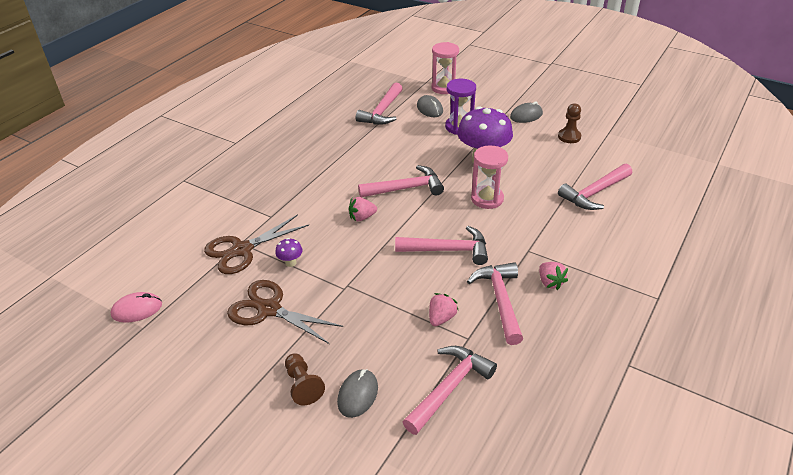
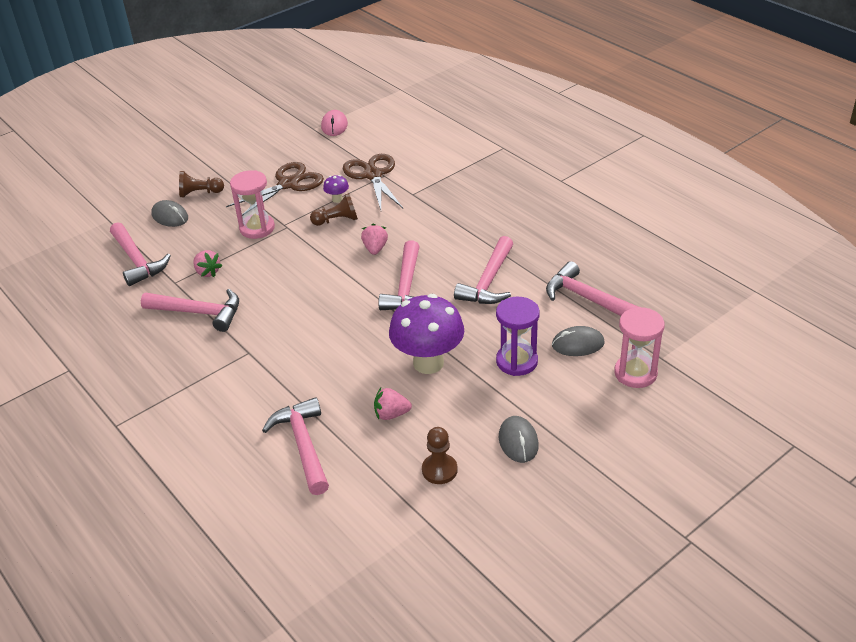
camera: 110 degrees right, 0 degrees up
pink hammer [395,226,488,265] -> pink hammer moved to [454,236,513,304]
pink hourglass [471,146,508,209] -> pink hourglass moved to [230,170,275,239]
pink strawberry [539,262,568,290] -> pink strawberry moved to [374,388,412,420]
none -> brown pawn [310,193,358,226]

